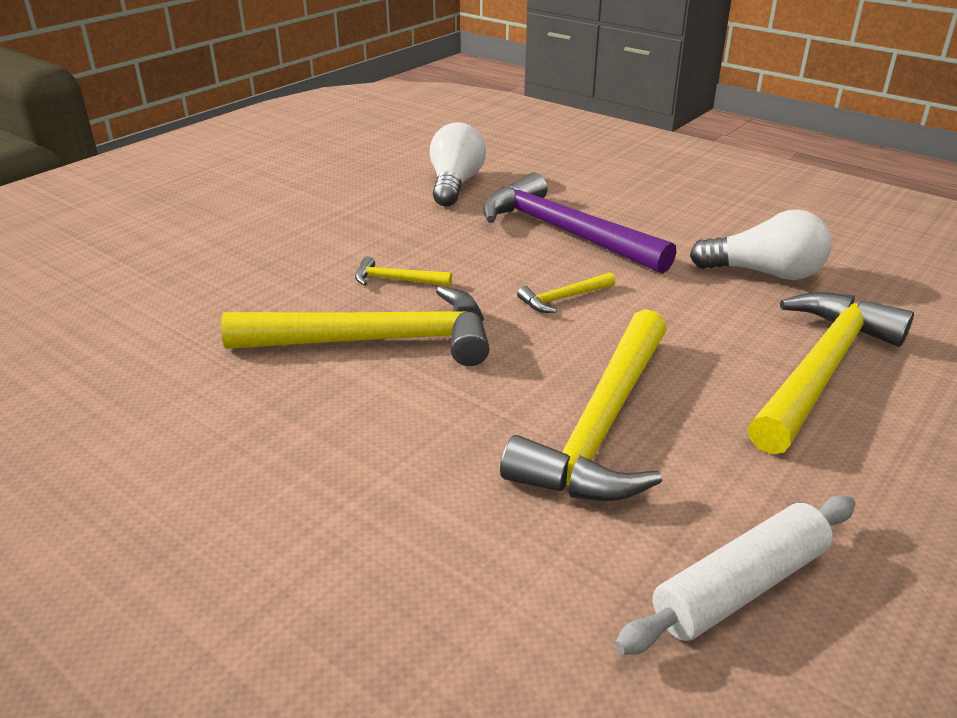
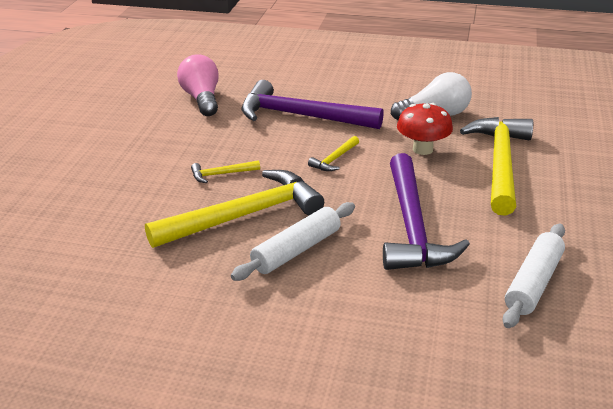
camera: 25 degrees left, 0 degrees up
white light bulb [430,122,486,207] -> pink light bulb [177,54,219,116]
yellow hammer [500,309,667,501] -> purple hammer [383,153,470,270]
none -> white rolling pin [231,202,355,281]
none -> red mushroom [397,103,453,155]

